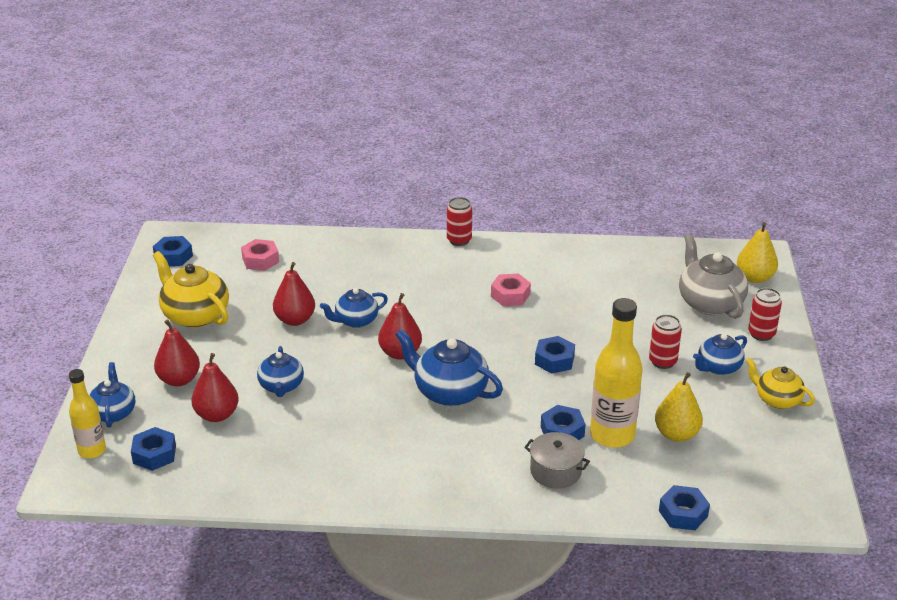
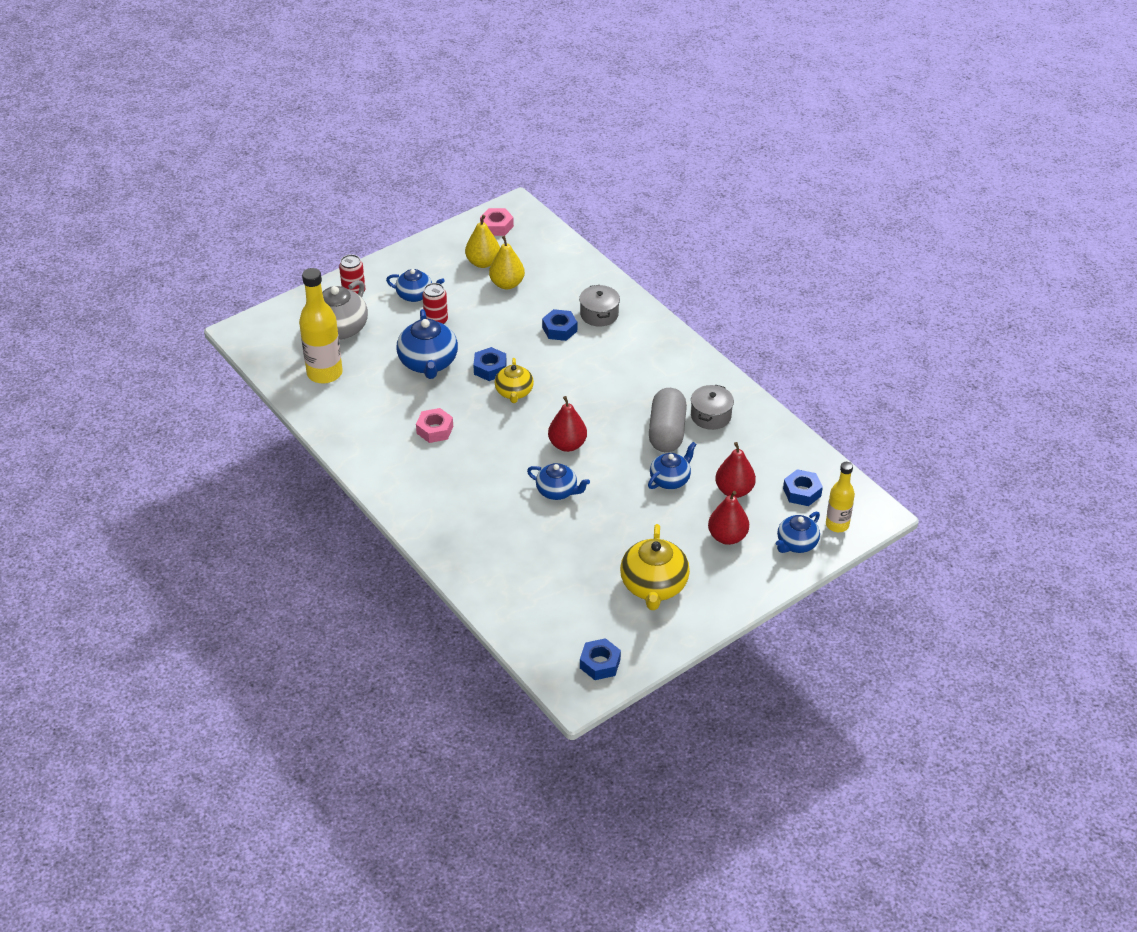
camera: 130 degrees left, 10 degrees up
pink nut [241,239,279,271] -> pink nut moved to [480,208,514,236]
red pear [273,262,315,326] -> none
blue teapot [395,329,503,406] -> blue teapot moved to [396,309,458,379]
red can [447,197,472,246] -> none
yellow bottle [590,298,643,448] -> yellow bottle moved to [299,268,343,383]
blue nut [659,485,710,530] -> none
yellow pear [737,222,778,283] -> yellow pear moved to [465,215,500,268]
yellow teapot [746,357,815,409] -> yellow teapot moved to [495,358,534,403]
none -> grey capsule [649,388,687,452]
none -> grey pot [691,385,734,430]

